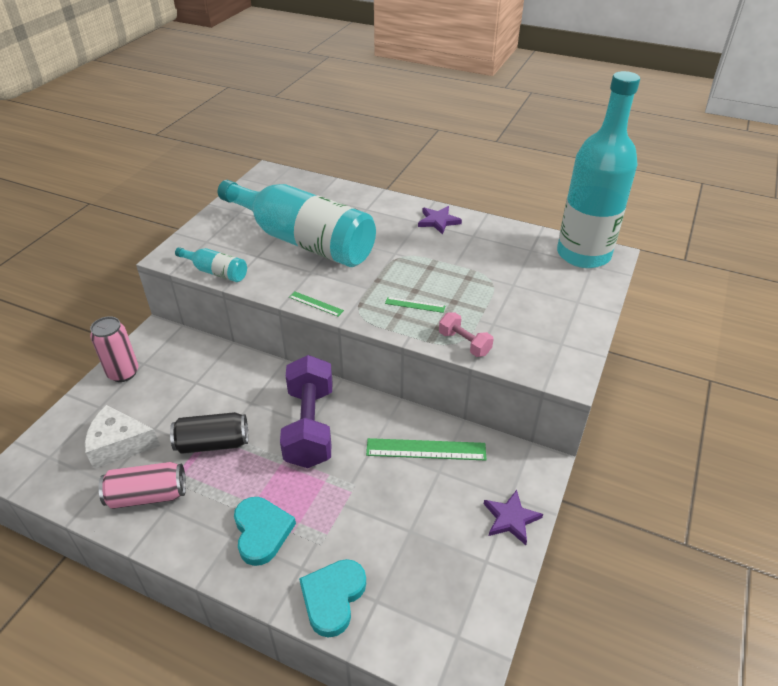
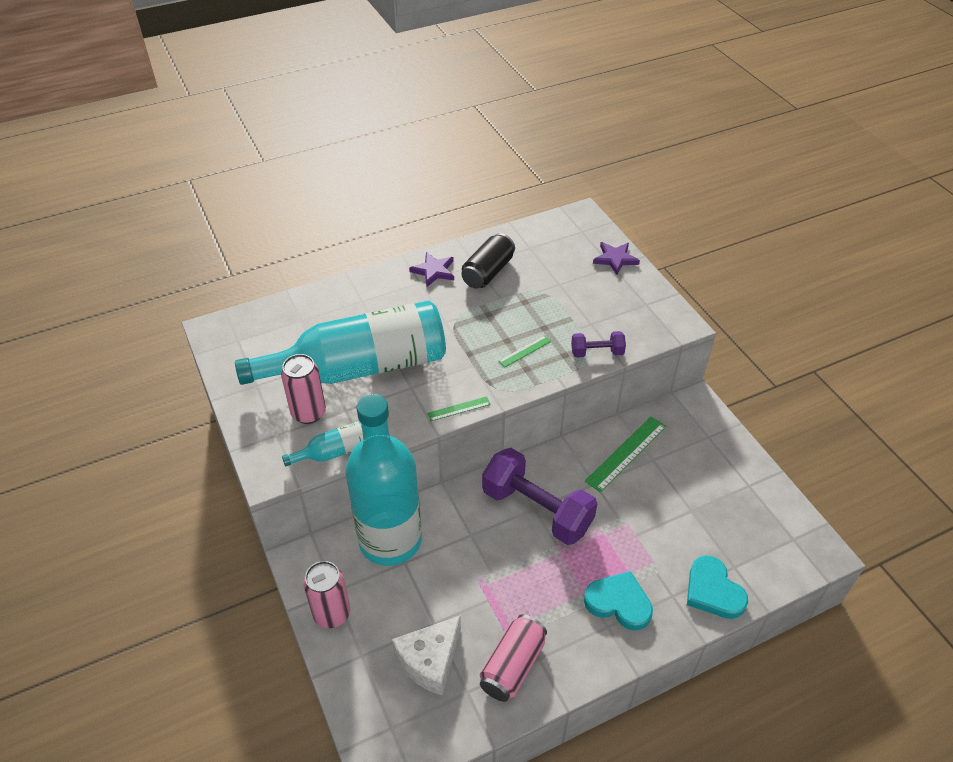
camera: 50 degrees left, 5 degrees up
black can [170,412,248,454] -> black can moved to [461,233,515,288]
pink dumbbell [439,312,494,357] -> purple dumbbell [571,331,626,358]
purple star [484,490,543,545] -> purple star moved to [593,242,640,275]
turquoise bottle [557,71,640,268] -> turquoise bottle moved to [345,394,422,566]
none -> pink can [281,354,326,424]

